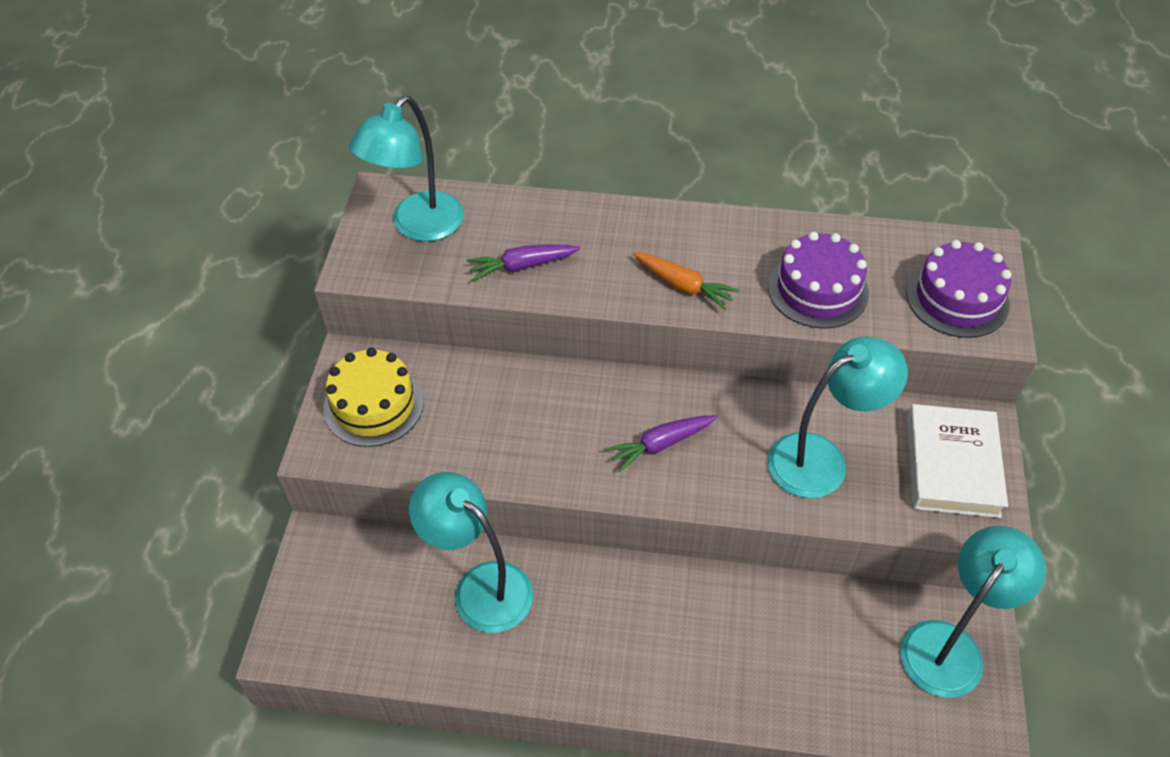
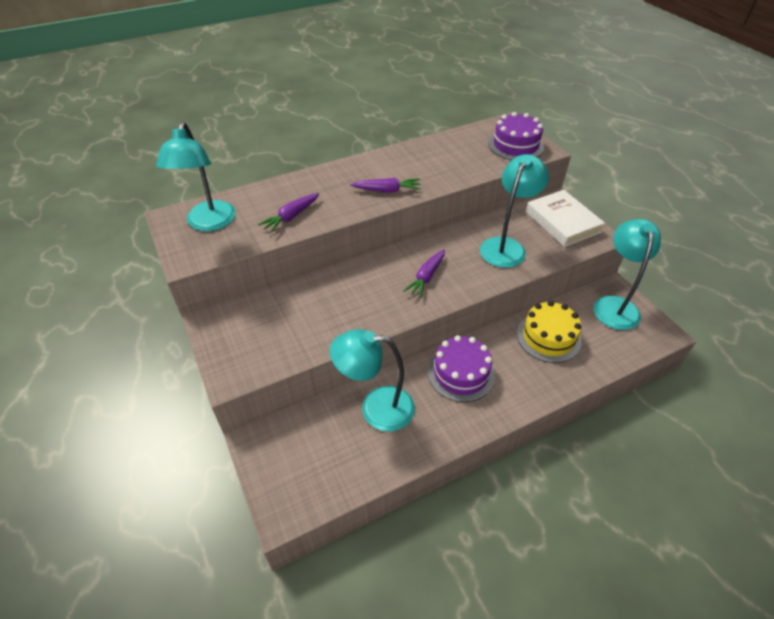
camera: 35 degrees left, 5 degrees down
yellow cake [323,348,424,447] -> yellow cake moved to [517,301,581,363]
orange carrot [633,252,739,310] -> purple carrot [350,178,421,192]
purple cake [768,232,869,329] -> purple cake moved to [428,335,495,402]

